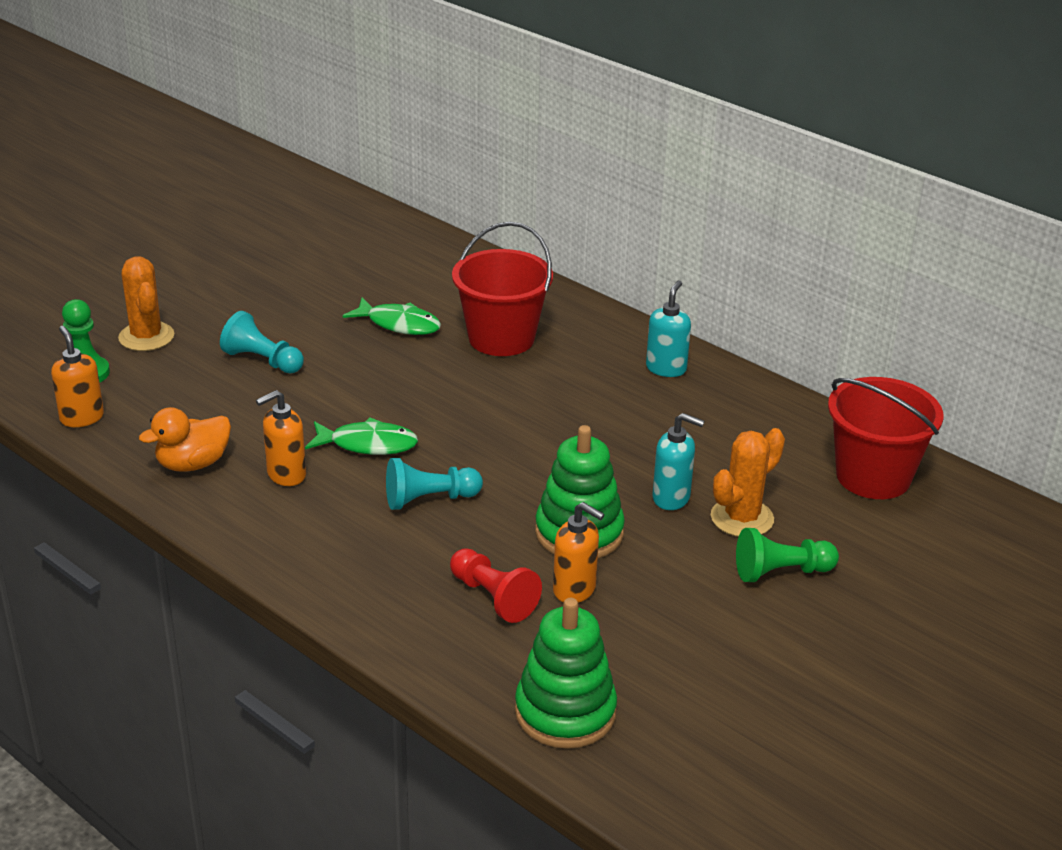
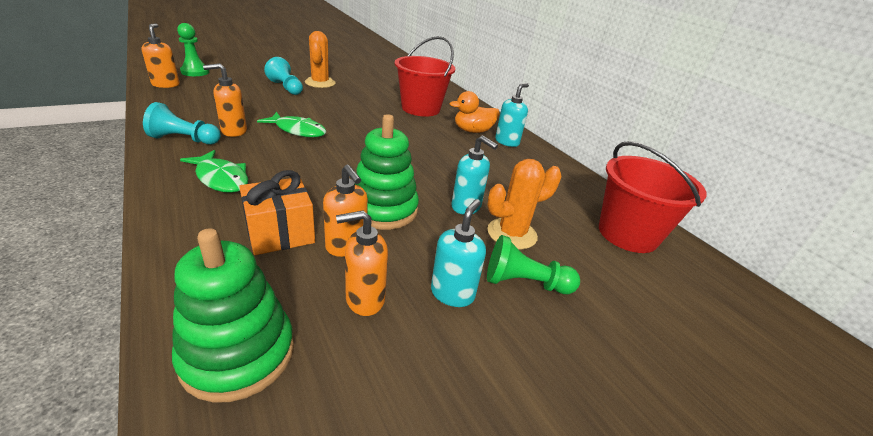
camera: 15 degrees right, 0 degrees up
orange cactus [118,256,175,351] -> orange cactus moved to [305,31,336,88]
orange duck [139,407,231,472] -> orange duck moved to [449,91,499,133]
green fish [343,297,441,335] -> green fish moved to [180,150,248,193]
turquoise pawn [386,458,483,510] -> turquoise pawn moved to [143,102,221,144]
red pawn [450,548,542,623] -> orange gift [239,170,315,255]
none -> orange soap dispenser [336,210,388,316]
none -> turquoise soap dispenser [431,199,486,307]

